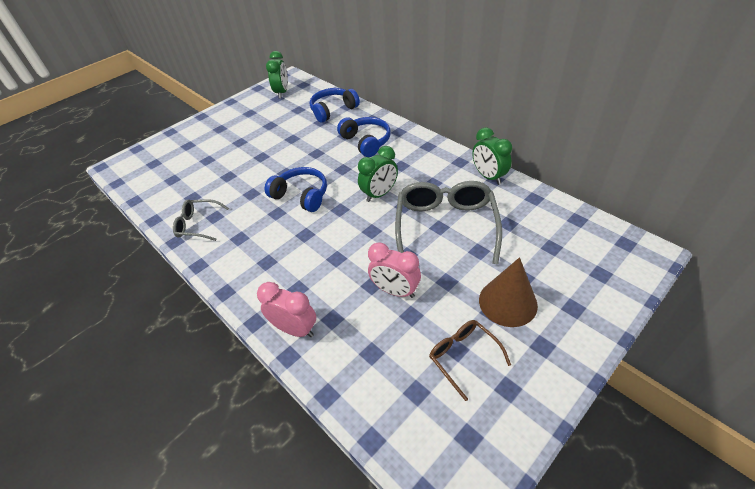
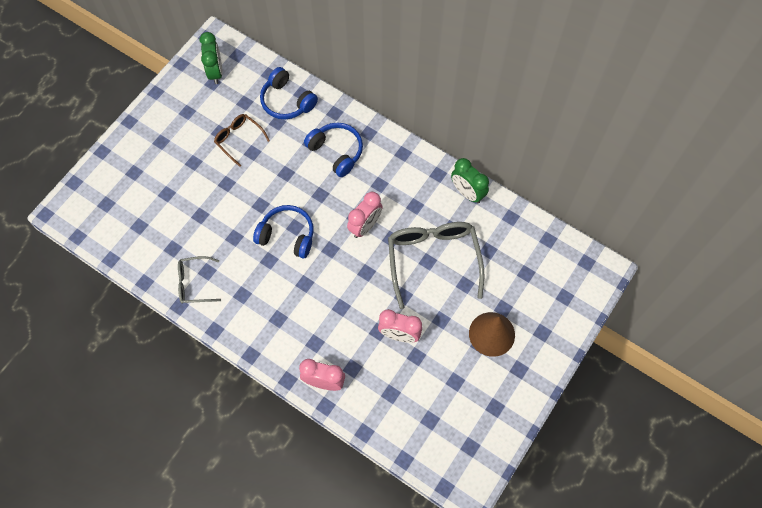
camera: 15 degrees left, 20 degrees up
blue headphones [310,88,360,123] -> blue headphones turned 90 degrees counterclockwise [260,67,318,119]
green clock [358,146,398,202] -> pink clock [347,192,383,238]
brown glasses [429,320,511,401] -> brown glasses moved to [214,114,270,167]

